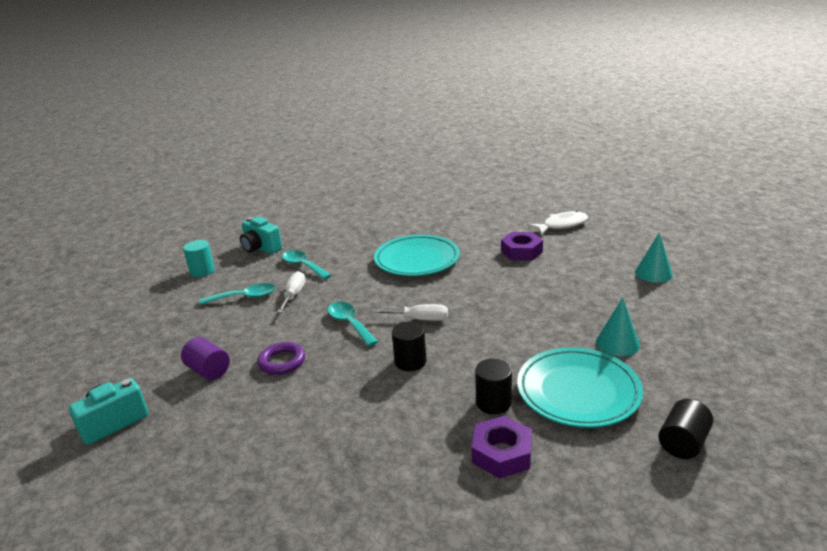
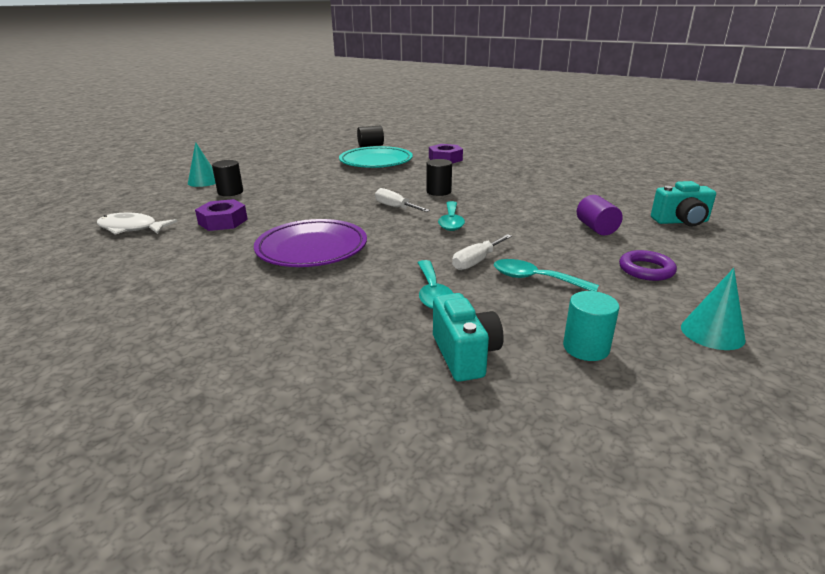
camera: 145 degrees left, 0 degrees up
purple ring [257,342,305,375] -> purple ring moved to [619,250,677,281]
turquoise plate [374,235,460,276] -> purple plate [254,219,367,267]
black cylinder [475,359,512,414] -> black cylinder moved to [212,160,243,196]
turquoise cone [596,298,640,356] -> turquoise cone moved to [681,268,746,350]

